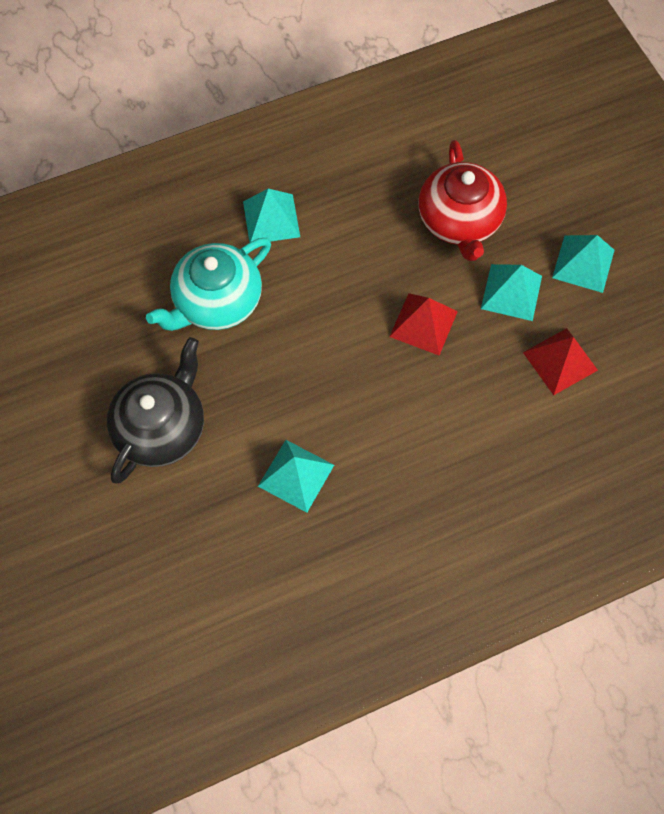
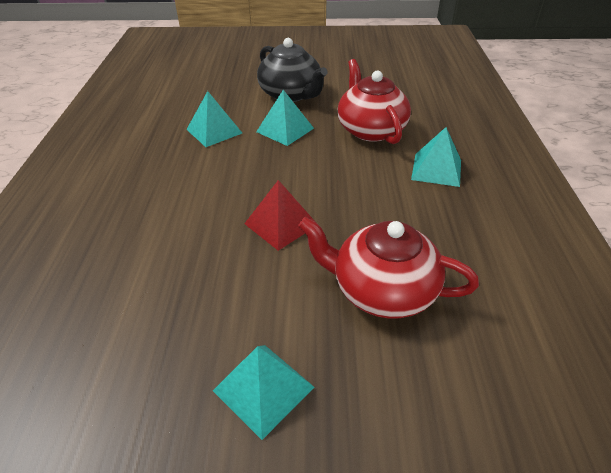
camera: 115 degrees right, 25 degrees down
turquoise teapot [146,238,271,331] -> red teapot [338,59,411,144]
turquoise pyramid [481,264,542,321] -> turquoise pyramid moved to [256,90,314,146]
red pyramid [523,328,598,395] -> none

